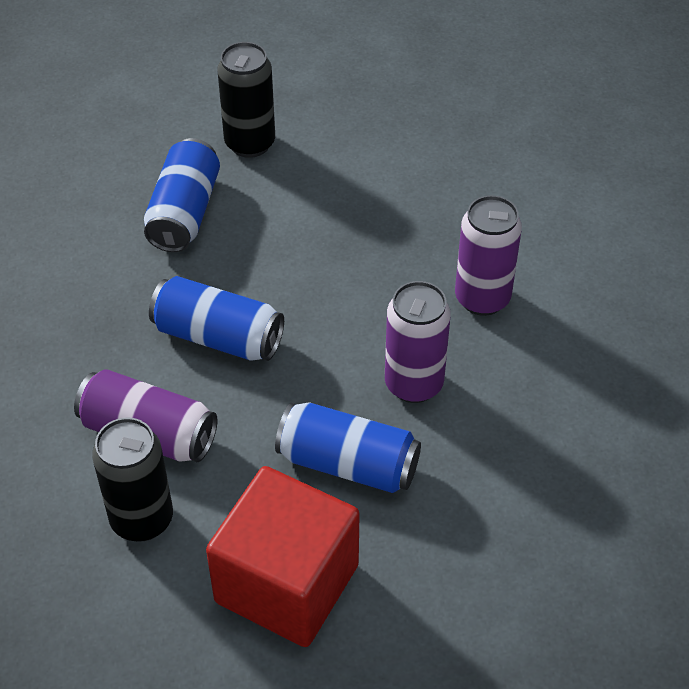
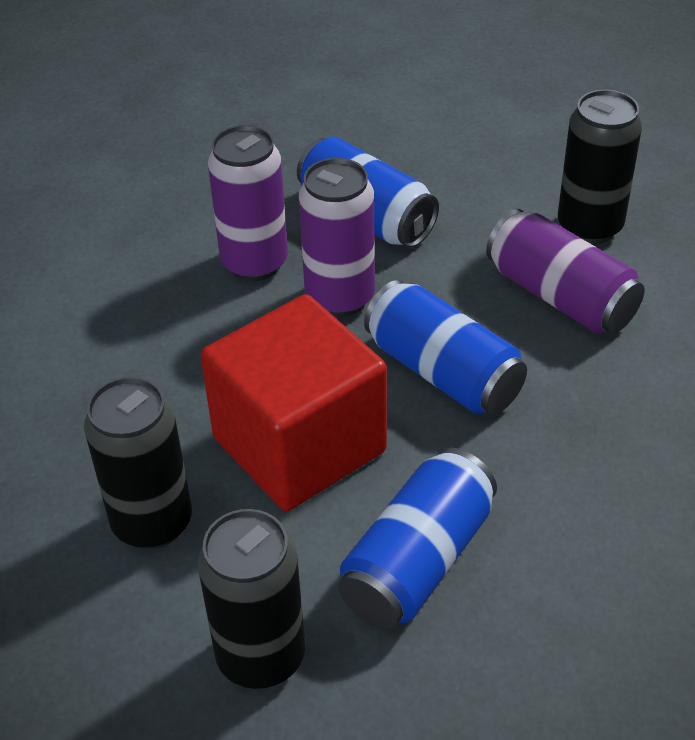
camera: 155 degrees left, 5 degrees down
red cube [206,466,360,647] -> red cube moved to [201,294,387,511]
purple can [455,195,522,316] -> purple can moved to [299,158,375,317]
none -> black can [84,377,192,550]

